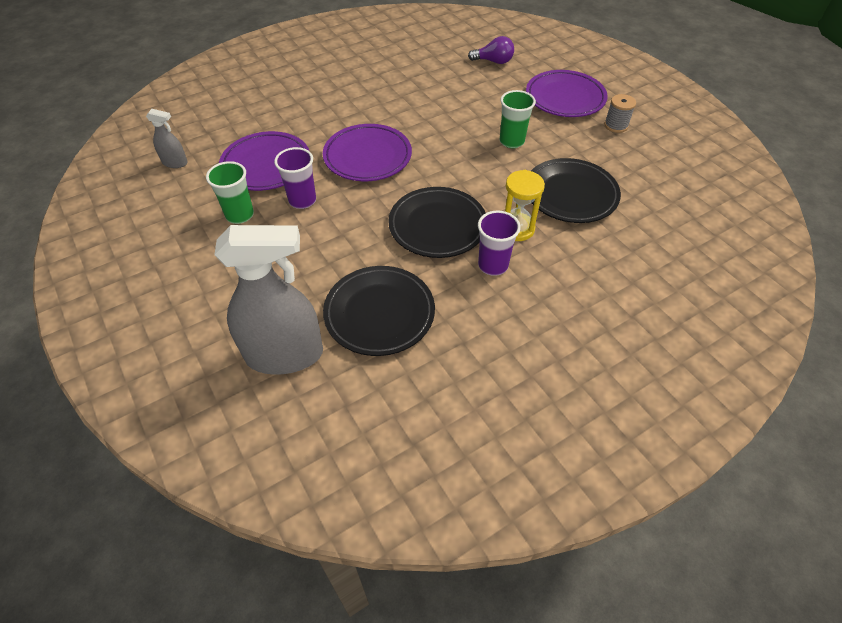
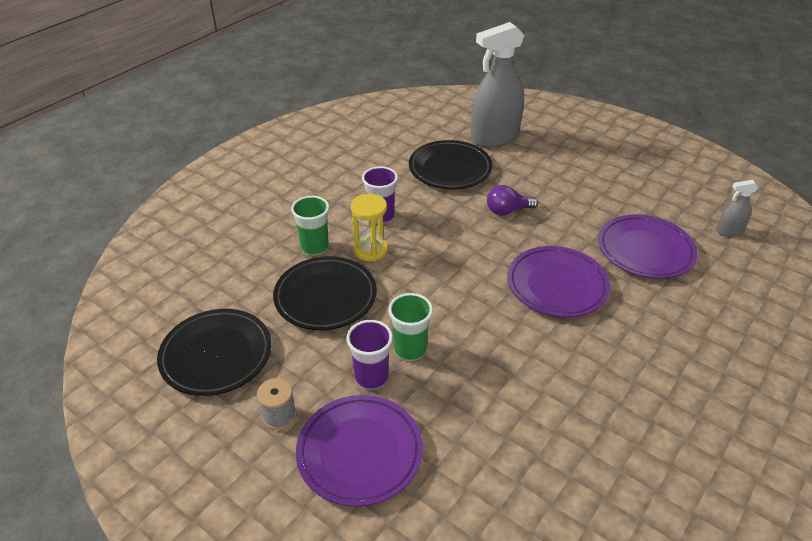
camera: 160 degrees right, 10 degrees down
green cup [206,161,254,224] -> green cup moved to [291,196,329,256]
purple cup [274,147,316,209] -> purple cup moved to [346,320,393,390]
black plate [388,187,486,258] -> black plate moved to [157,309,271,396]
purple light bulb [468,36,514,64] -> purple light bulb moved to [487,185,538,216]

